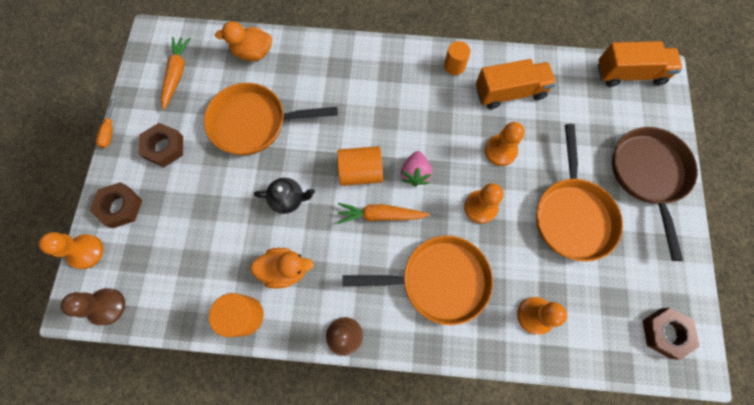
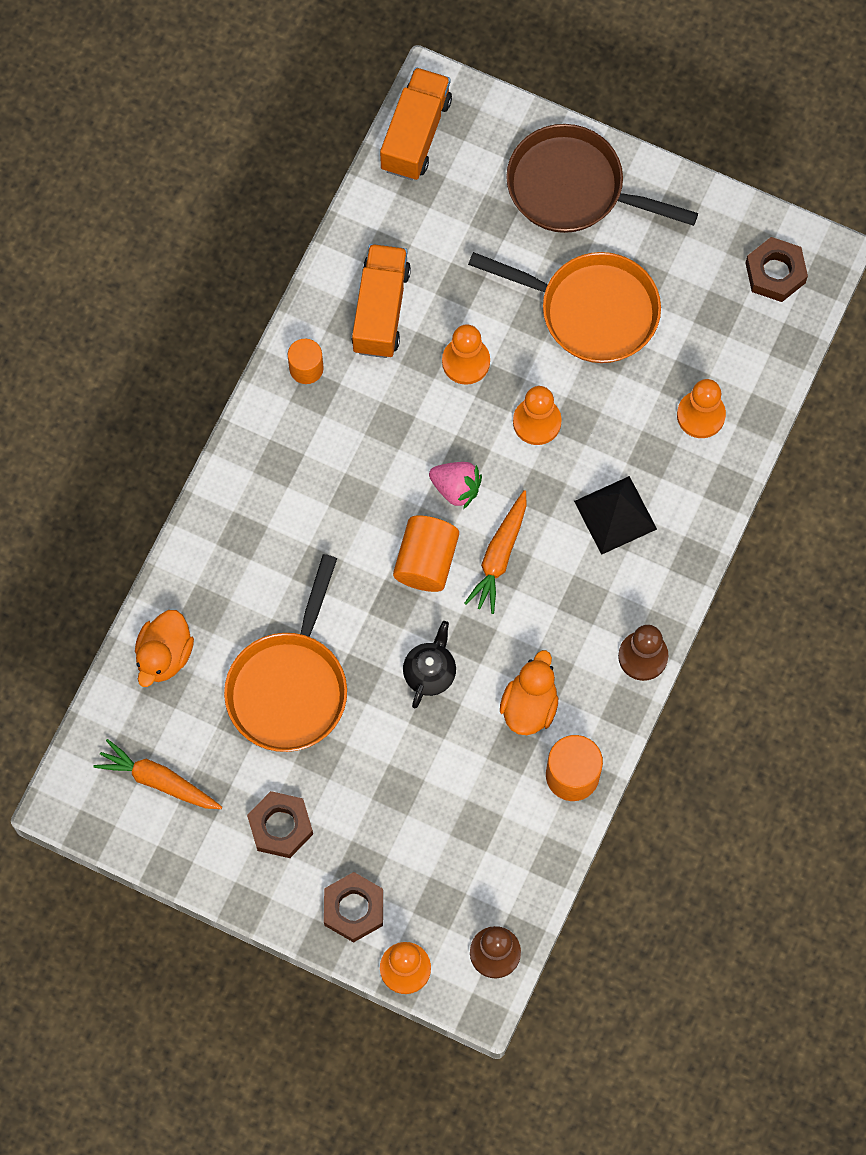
camera: 70 degrees left, 0 degrees up
orange screwdriver [96,95,116,148] -> none
orange pan [343,235,493,325] -> black pyramid [574,476,657,555]

